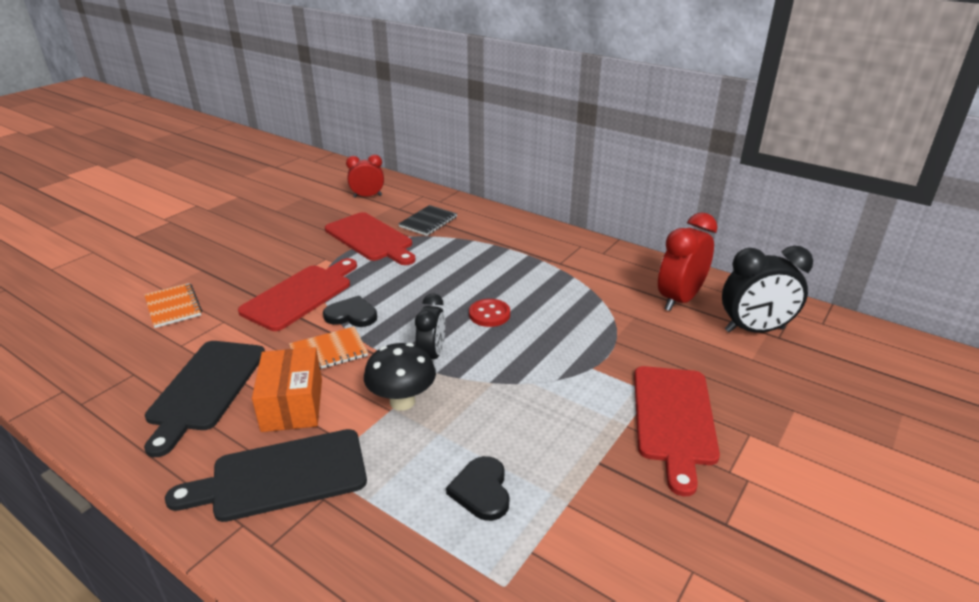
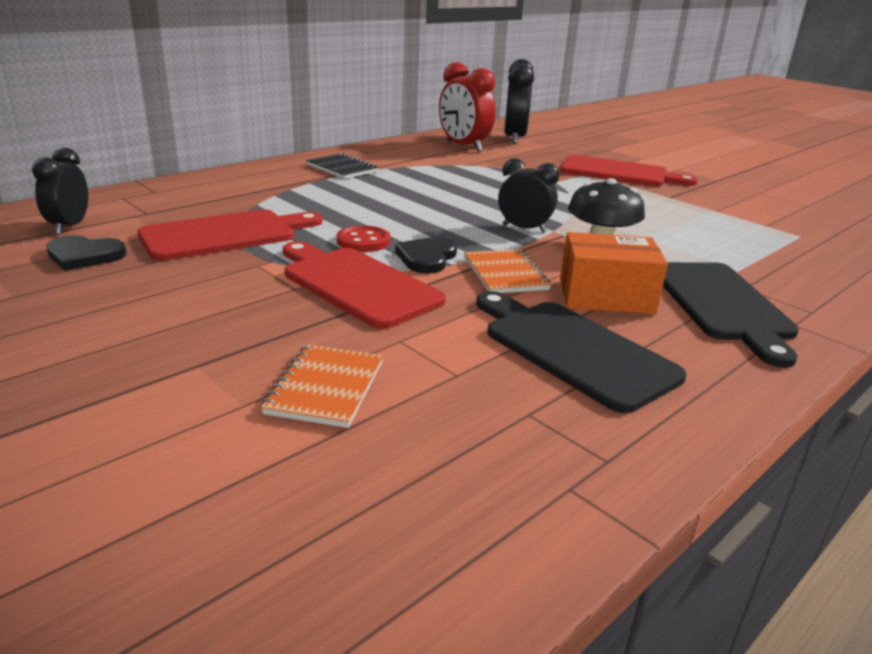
camera: 80 degrees left, 5 degrees down
orange notebook [144,283,202,328] -> orange notebook turned 60 degrees counterclockwise [261,345,383,428]
black cutting board [144,341,265,457] -> black cutting board turned 150 degrees counterclockwise [476,291,686,413]
red clock [346,155,384,198] -> black clock [32,148,88,234]
black notebook [398,205,457,236] -> black notebook moved to [306,153,379,179]
black heart [446,456,509,521] -> black heart moved to [46,235,127,271]
red button [469,299,510,327] -> red button moved to [337,225,390,252]

